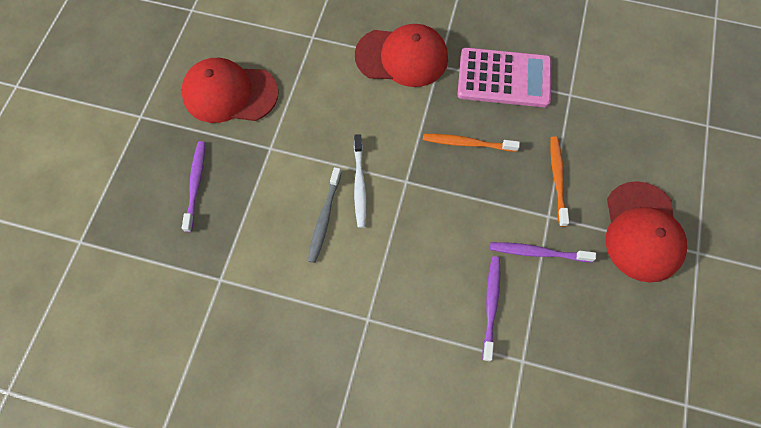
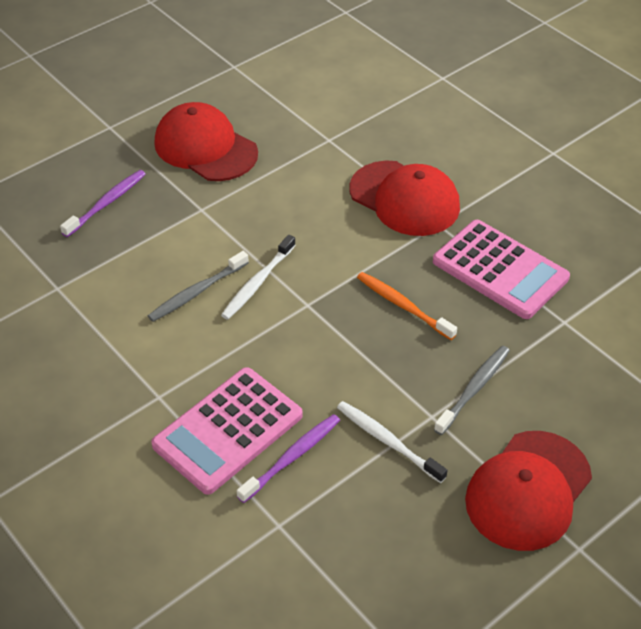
camera: 35 degrees right, 20 degrees down
purple toothbrush [490,242,596,262] -> white toothbrush [337,401,447,483]
orange toothbrush [550,136,569,227] -> grey toothbrush [434,346,510,435]
none -> pink calculator [151,367,303,495]

